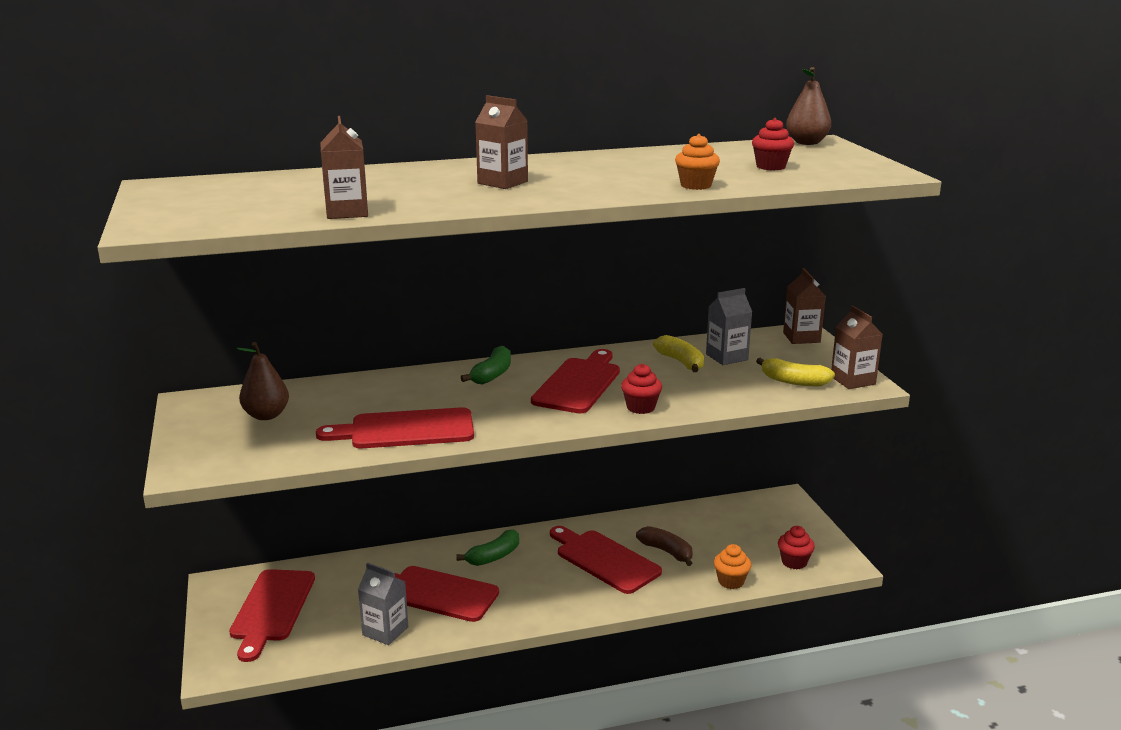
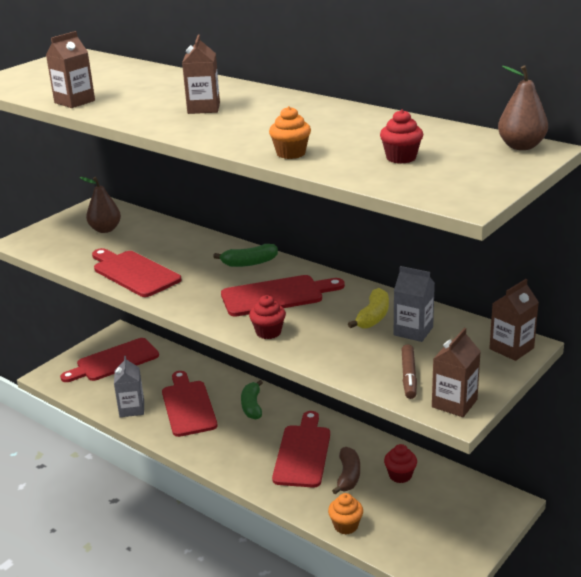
camera: 55 degrees right, 5 degrees up
green banana [456,530,519,566] -> green banana turned 75 degrees clockwise [241,380,263,420]
yellow banana [756,358,835,386] -> brown marker [402,344,417,399]
red cupcake [778,526,815,569] -> red cupcake moved to [384,444,417,483]

